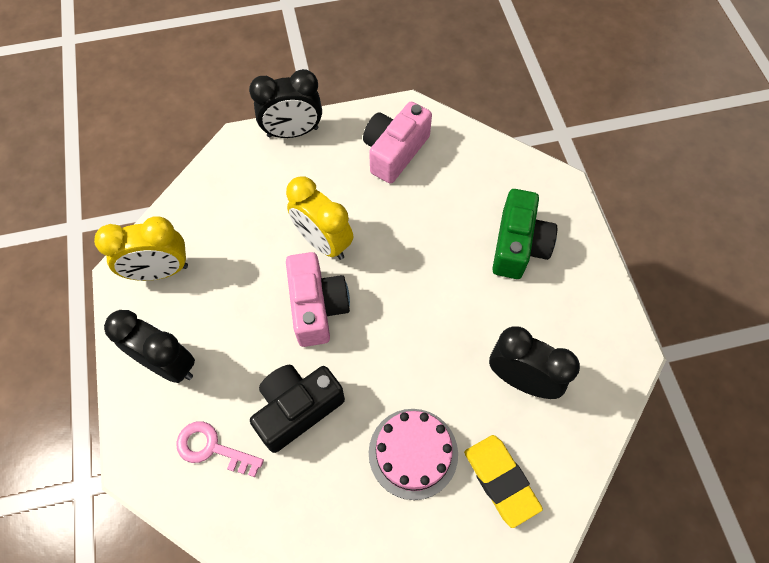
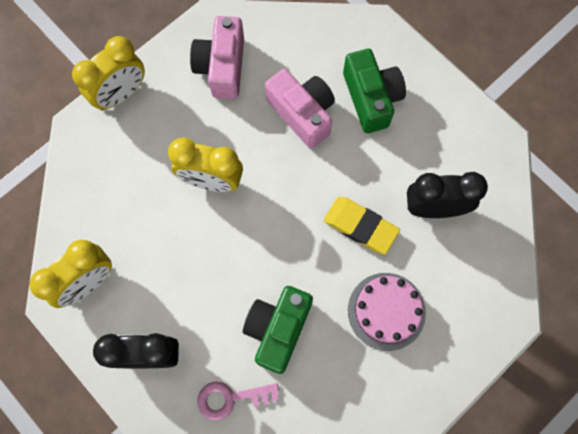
camera: 30 degrees left, 10 degrees up
black clock [249,69,322,138] -> yellow clock [72,36,145,111]
black camera [250,365,345,453] -> green camera [243,286,313,374]
pink camera [286,252,350,347] -> pink camera moved to [265,69,335,149]
yellow eraser [464,435,543,528] -> yellow eraser moved to [324,197,400,254]

